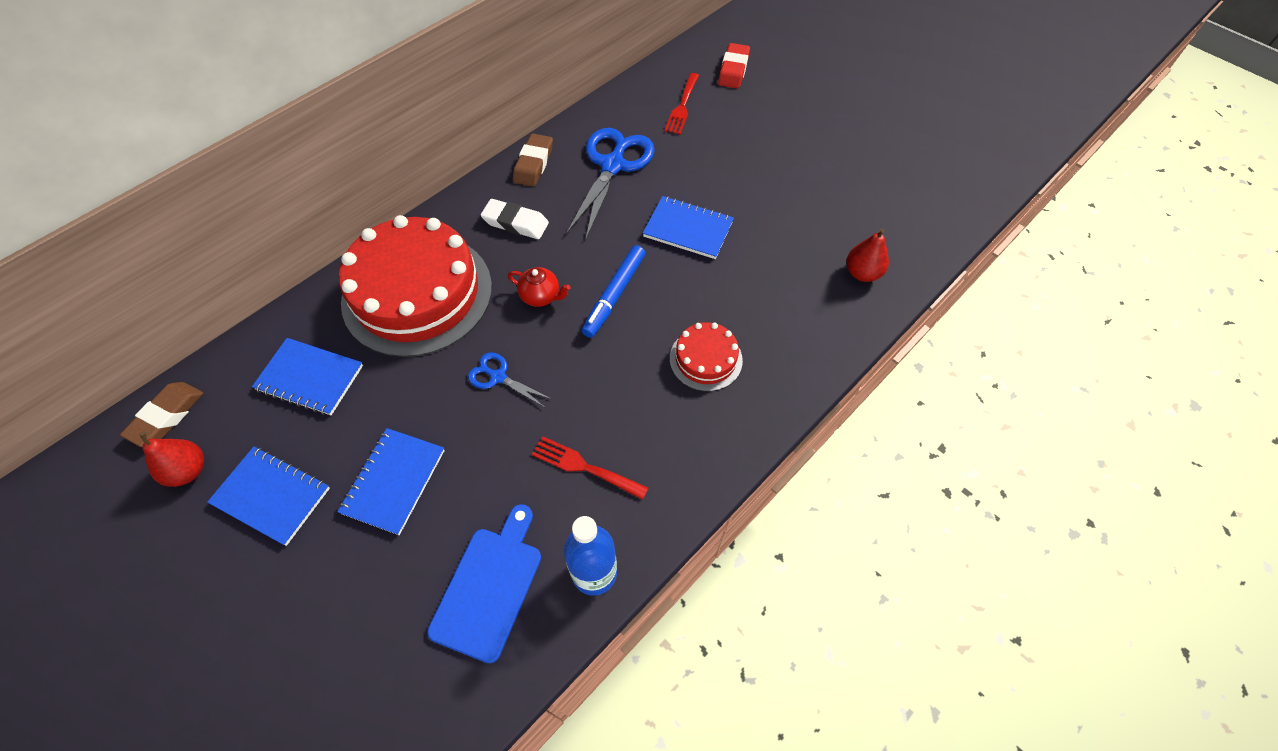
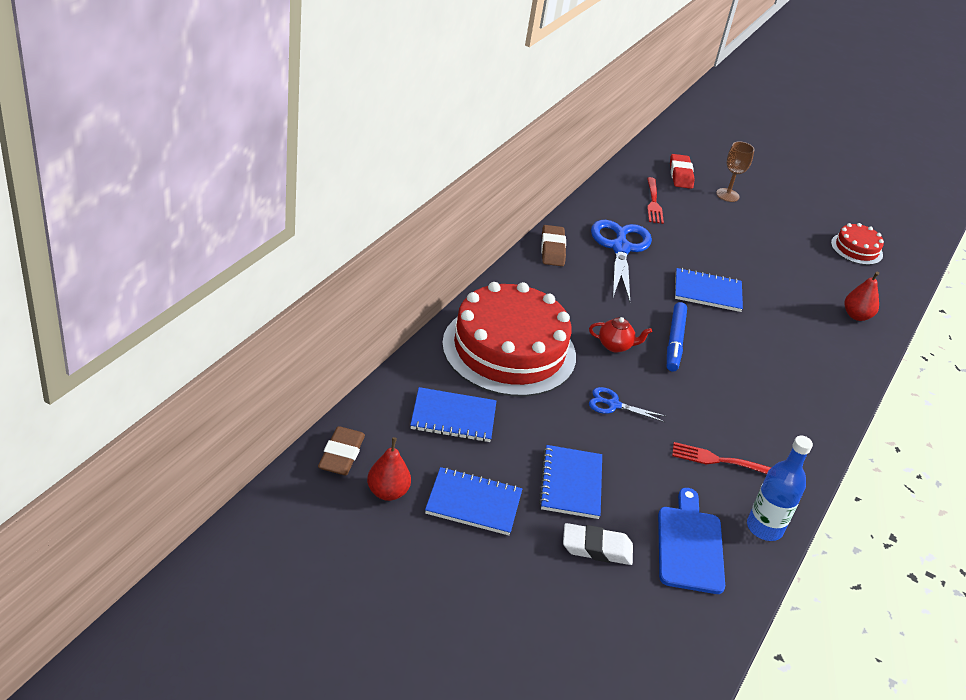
camera: 20 degrees left, 20 degrees down
white eraser [481,199,549,239] -> white eraser moved to [563,523,633,565]
red cake [670,322,743,391] -> red cake moved to [831,223,884,265]
none -> brown goblet [716,141,755,202]

